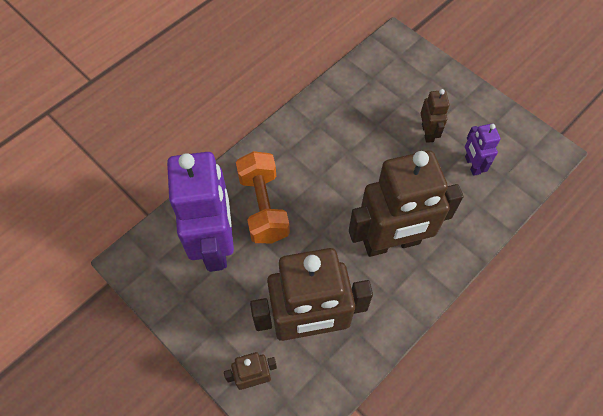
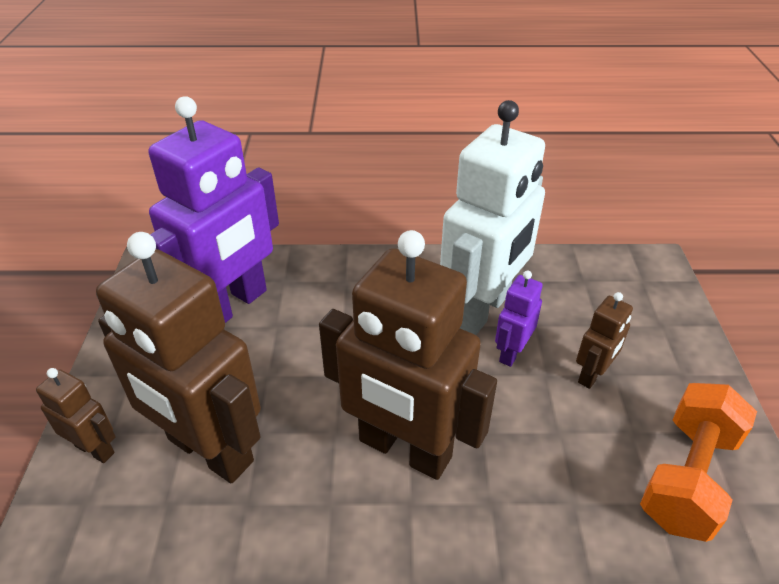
camera: 45 degrees right, 20 degrees down
orange dumbbell [236,151,290,243] -> orange dumbbell moved to [640,383,757,542]
purple robot [465,124,501,176] -> purple robot moved to [495,271,543,367]
none -> white robot [440,100,545,335]

